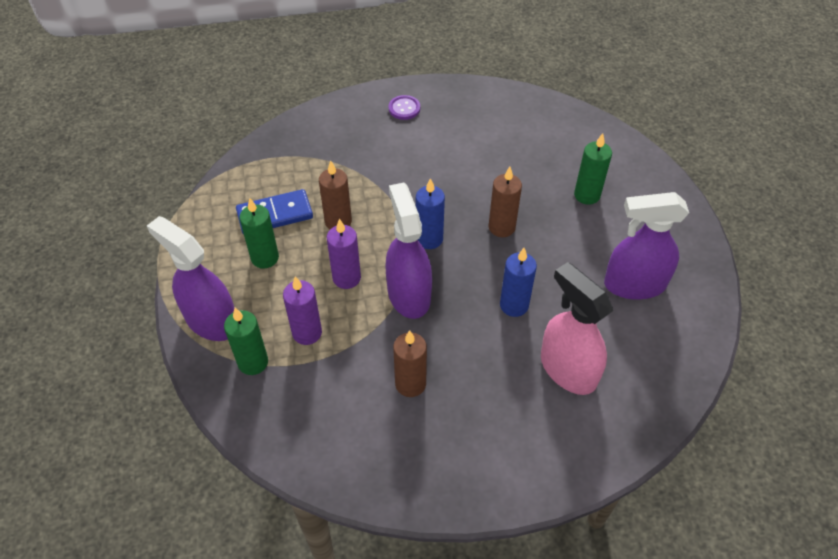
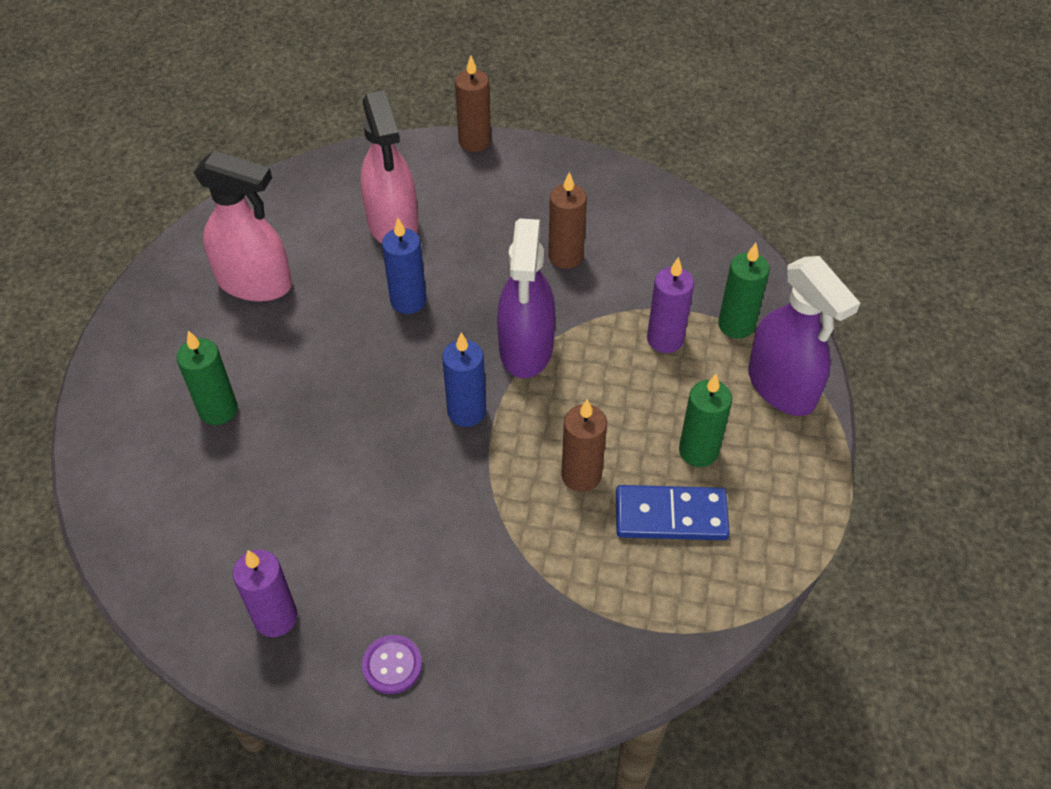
camera: 160 degrees left, 0 degrees up
purple candle [327,219,361,289] -> purple candle moved to [233,550,298,637]
brown candle [489,167,522,237] -> brown candle moved to [455,55,491,152]
purple spray bottle [604,192,689,300] -> pink spray bottle [193,150,292,302]

